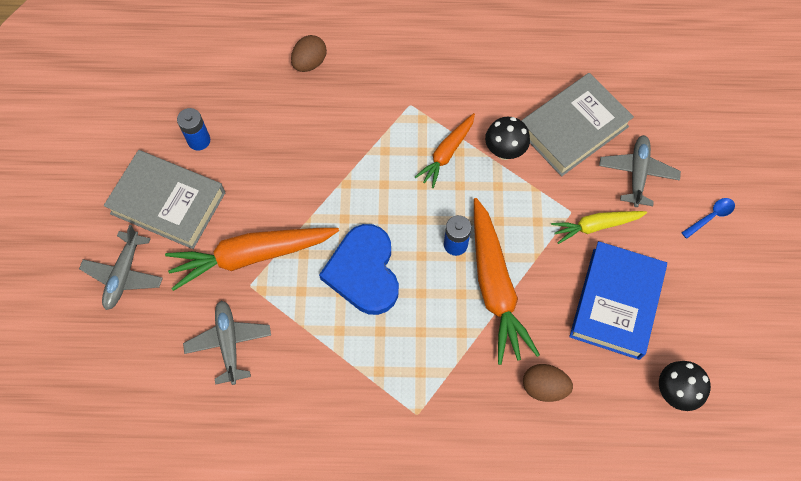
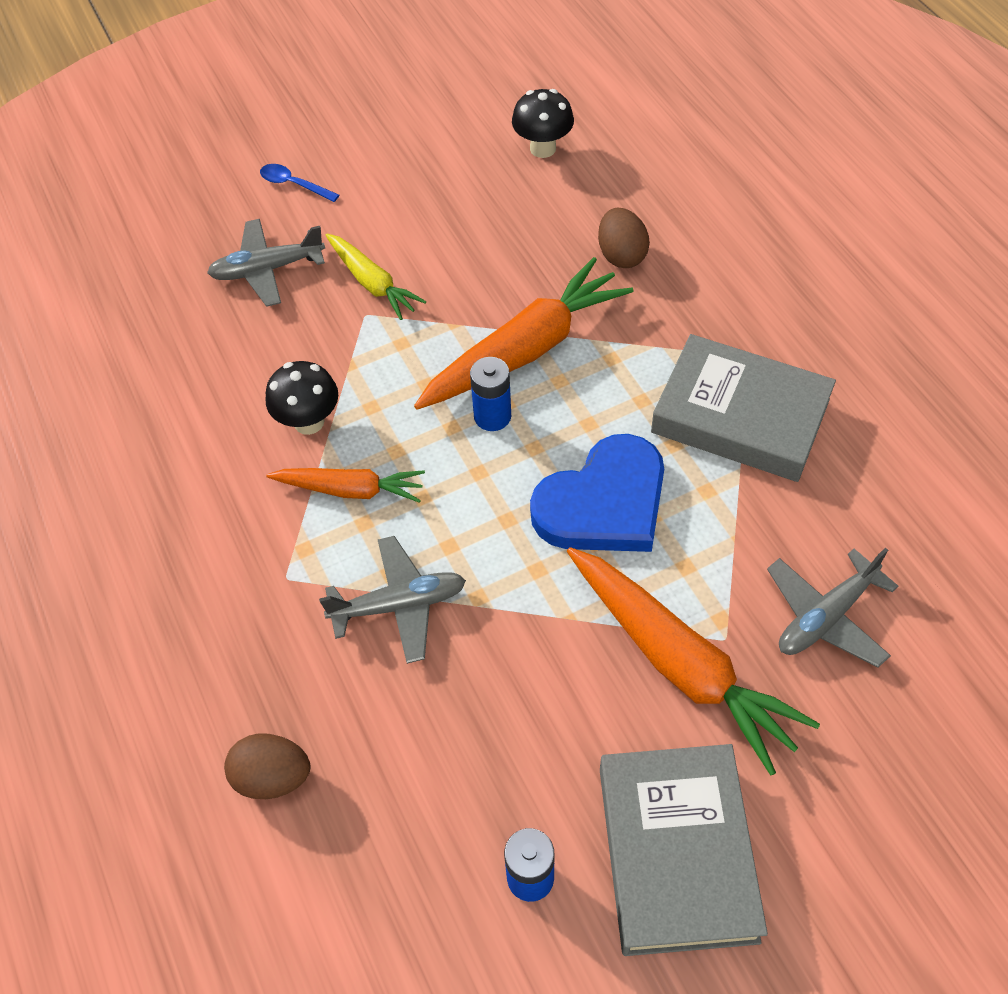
camera: 115 degrees left, 10 degrees down
grey plane [79,224,163,310] -> grey plane moved to [319,536,466,664]
grey book [521,73,634,177] -> grey book moved to [651,334,836,482]
blue book [569,241,667,360] -> none

